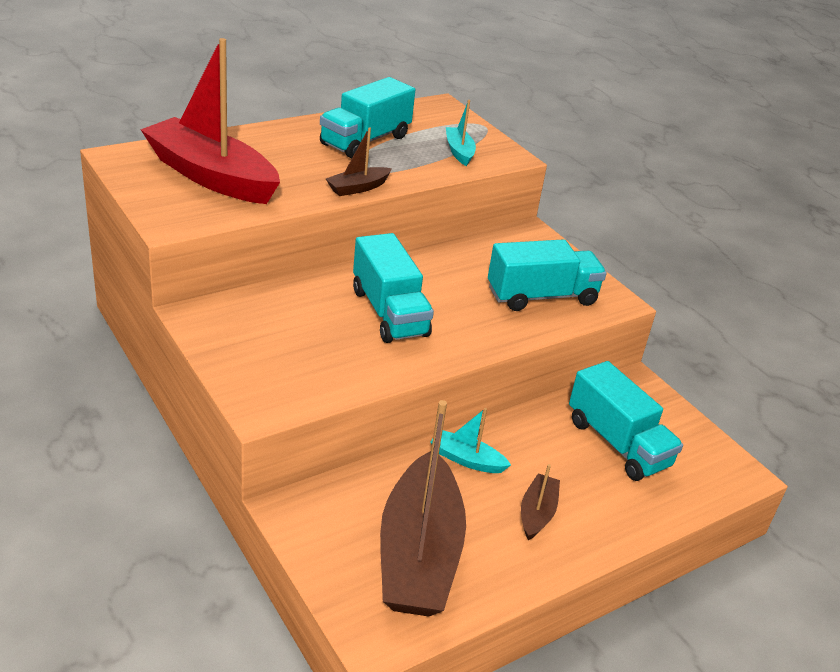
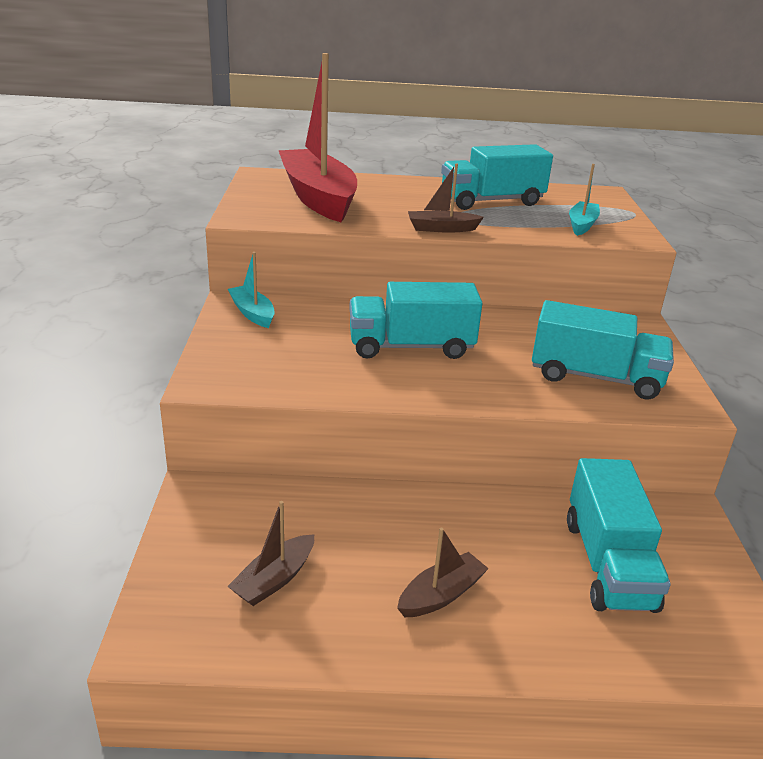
camera: 35 degrees right, 5 degrees down
turquoise truck [353,233,434,343] -> turquoise truck turned 75 degrees clockwise [349,282,483,359]
brown boat [380,400,466,616] -> brown boat [227,501,314,606], size x0.44
turquoise boat [430,408,511,473] -> turquoise boat moved to [228,252,275,328]

